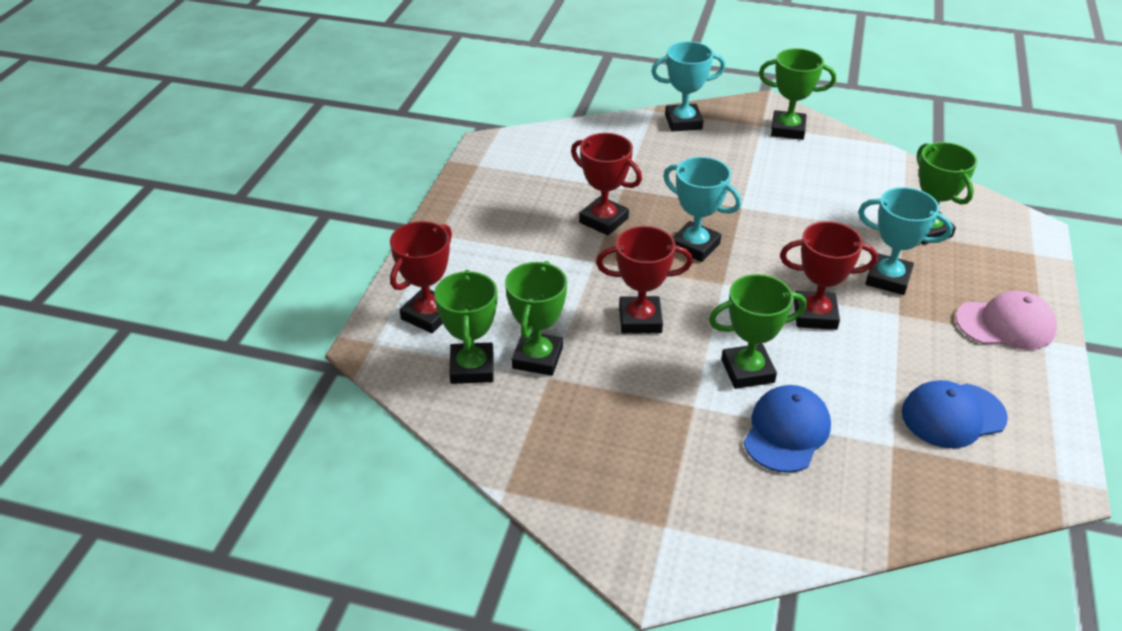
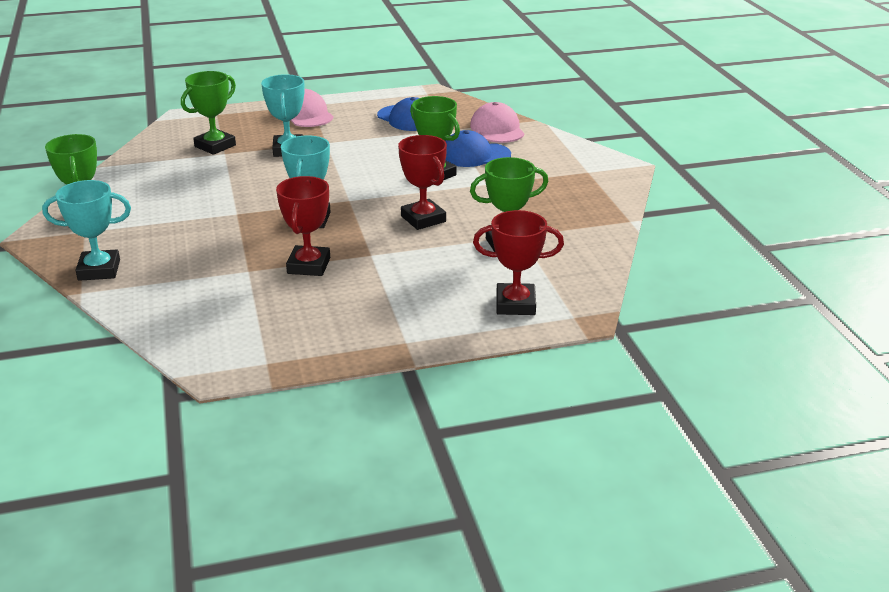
camera: 120 degrees left, 10 degrees down
green trophy [434,270,497,384] -> none
turquoise trophy [651,41,726,132] -> turquoise trophy turned 60 degrees counterclockwise [42,180,131,281]
red trophy [780,221,878,330] -> none
none -> pink cap [470,102,525,143]

